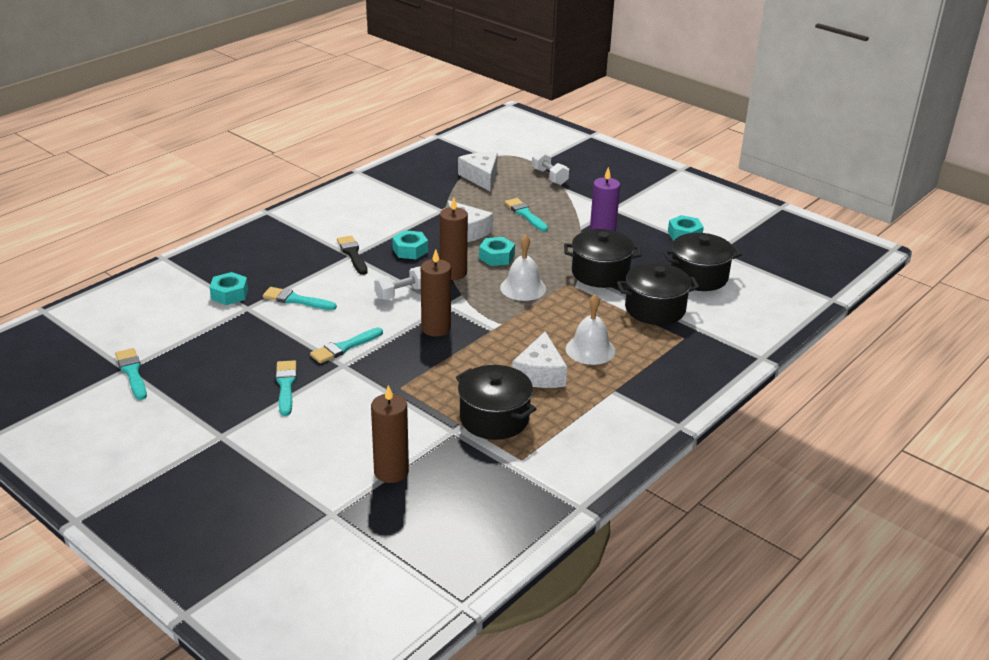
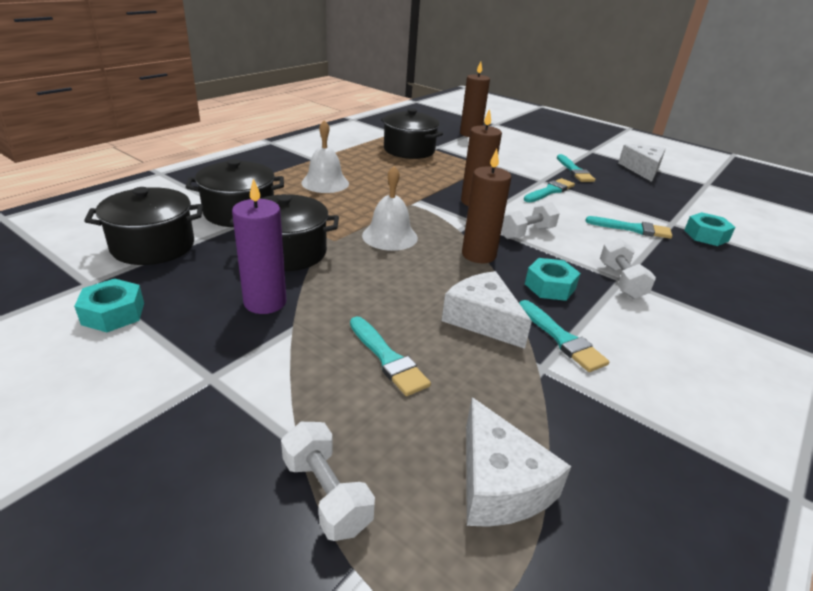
camera: 175 degrees right, 0 degrees up
turquoise brush [115,348,147,400] -> turquoise brush moved to [519,300,609,372]
black brush [337,236,368,275] -> white dumbbell [600,238,656,299]
turquoise nut [479,237,515,266] -> none
white cheese [512,332,567,388] -> white cheese moved to [618,144,666,182]

